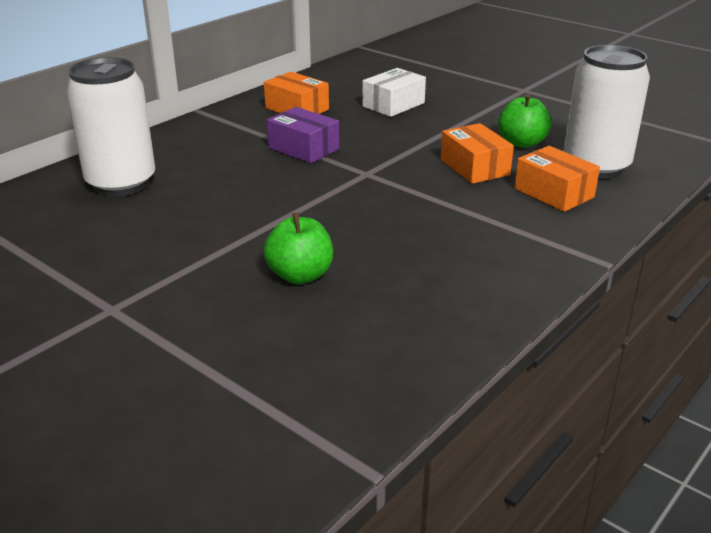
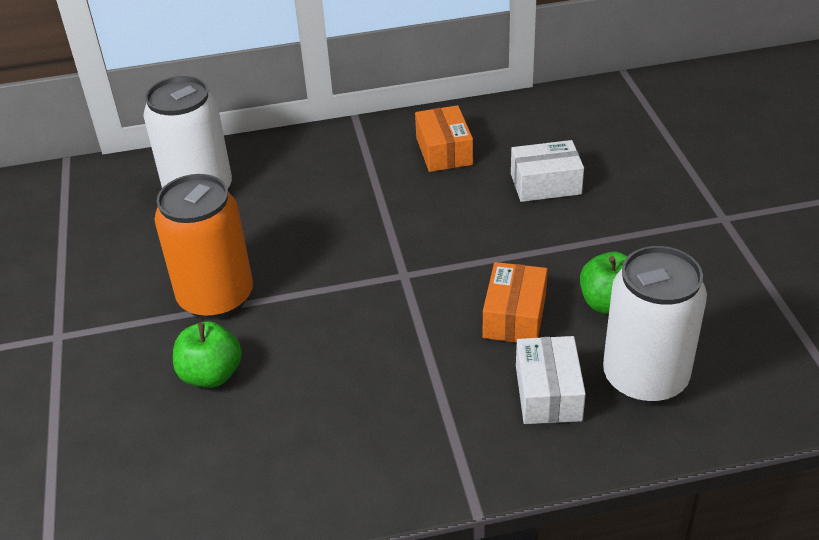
camera: 40 degrees right, 10 degrees up
purple box [267,107,339,163] -> none
orange box [514,146,600,212] -> white box [516,336,586,424]
none -> orange can [154,174,253,320]

